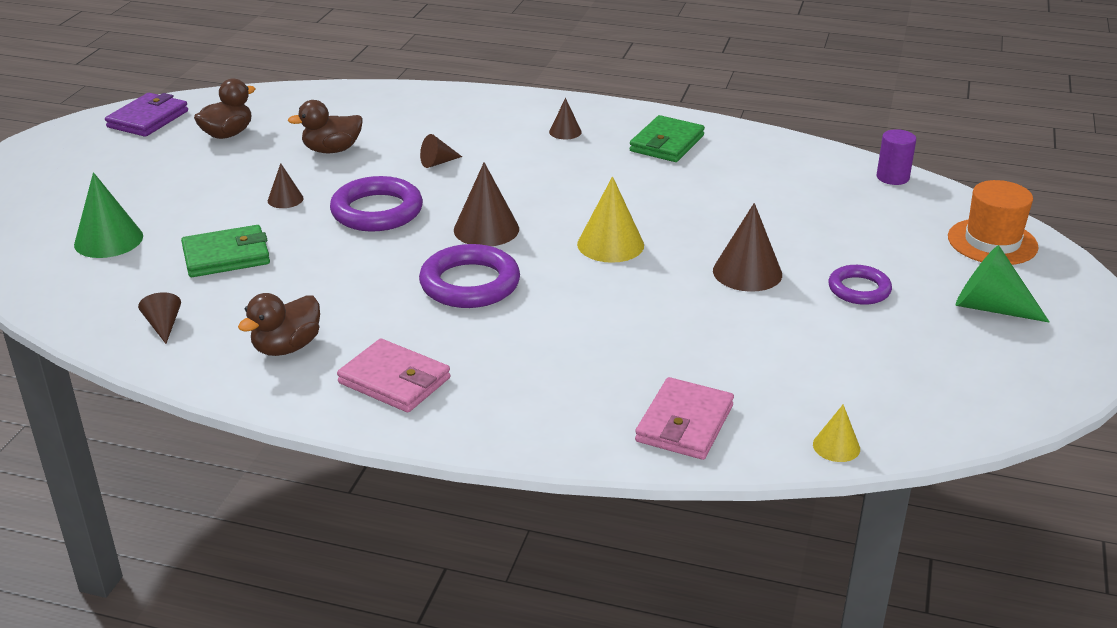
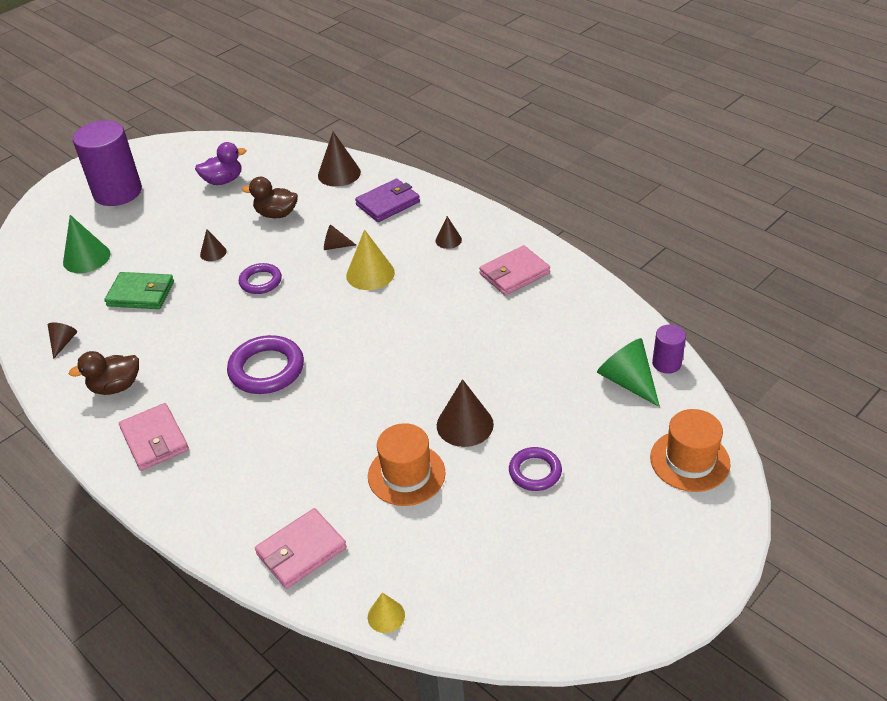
camera: 30 degrees right, 10 degrees up
purple wallet [105,93,188,137] -> purple wallet moved to [355,179,420,222]
brown duck [194,78,255,139] -> purple duck [195,142,246,185]
purple ring [330,176,423,232] -> purple ring [239,263,282,294], size x0.62
brown cone [454,162,519,246] -> brown cone moved to [318,131,361,187]
yellow cone [577,176,644,263] -> yellow cone moved to [346,229,395,290]
green wallet [629,115,705,162] -> pink wallet [479,245,550,295]
green cone [955,245,1050,323] -> green cone moved to [597,338,660,407]
none -> purple cylinder [73,120,142,206]
none -> orange hat [368,423,446,506]

